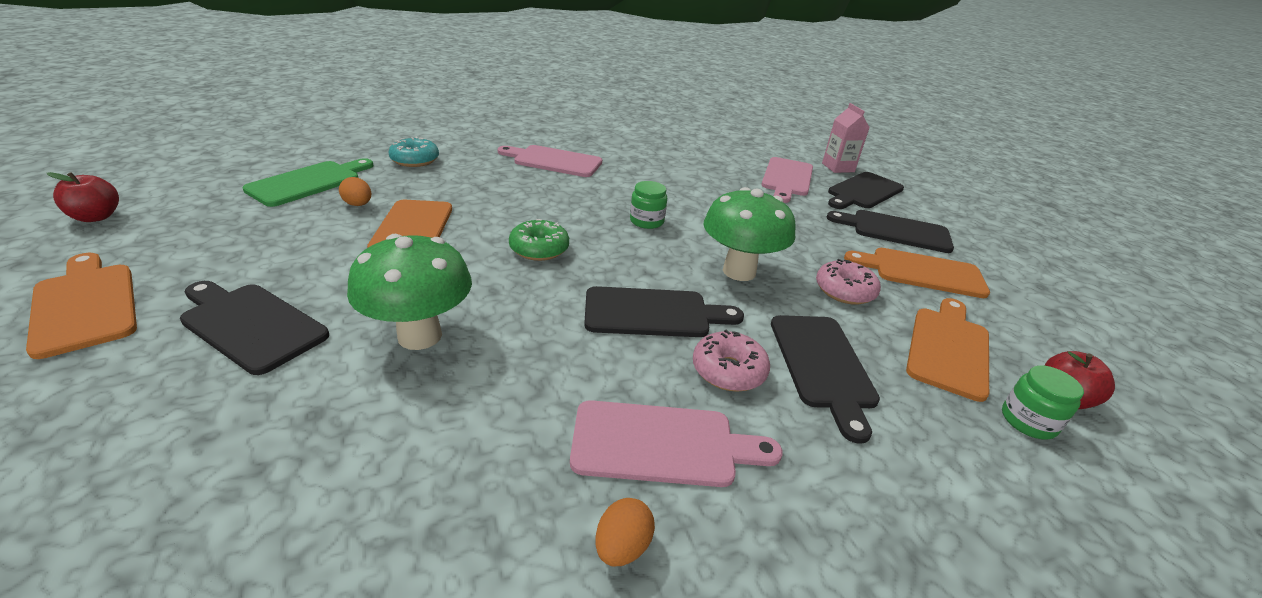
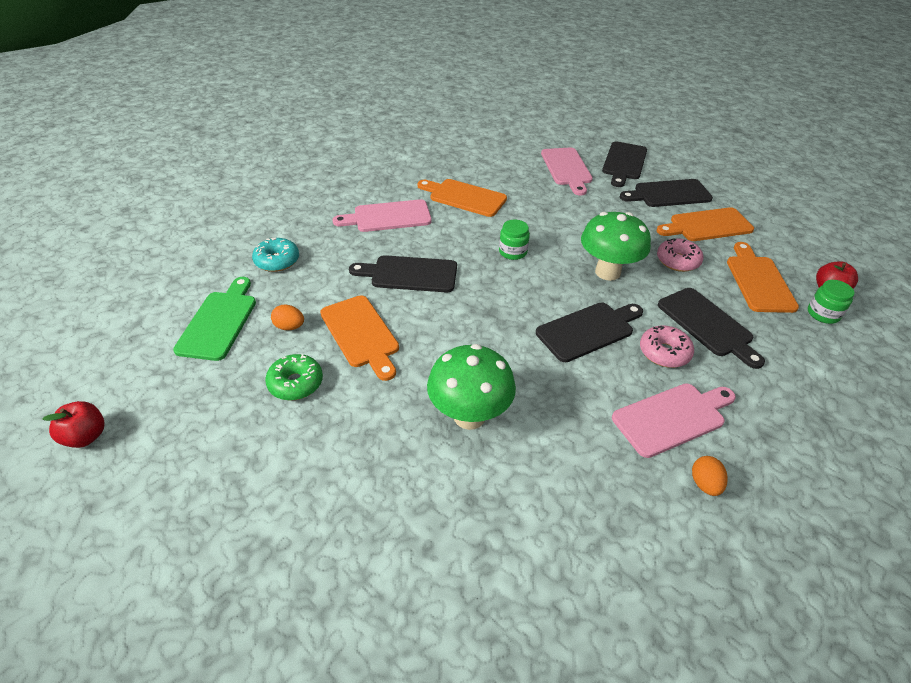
camera: 25 degrees left, 10 degrees up
orange cutting board [26,253,137,359] -> orange cutting board moved to [417,179,507,217]
black cutting board [180,281,329,375] -> black cutting board moved to [349,255,457,293]
green donut [509,219,569,261] -> green donut moved to [265,354,323,401]
pink carton [822,103,870,173] -> none

